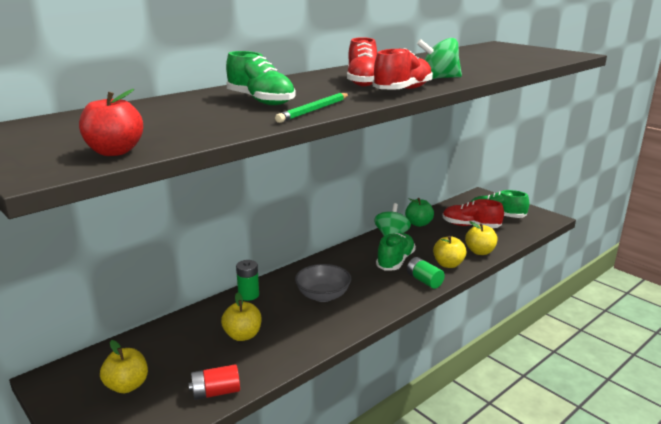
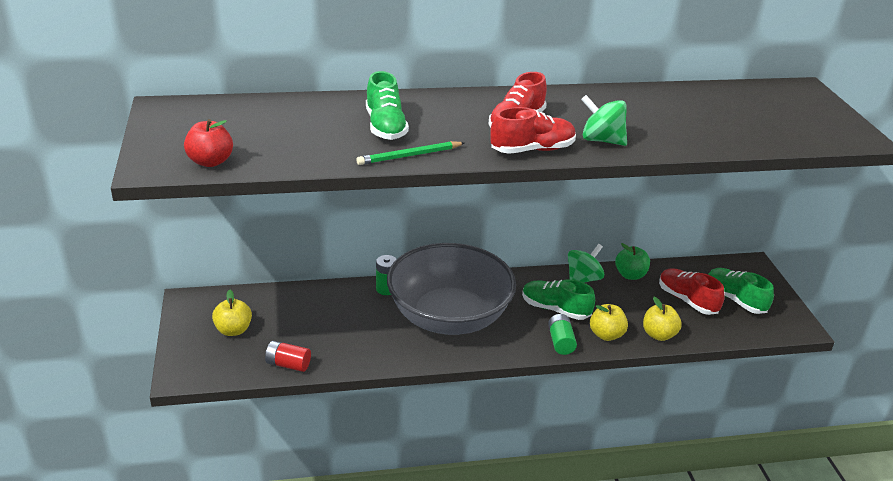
camera: 30 degrees right, 10 degrees up
yellow apple [221,292,262,341] -> none
grey bowl [295,264,351,302] -> grey bowl [387,243,516,335], size x2.18
green shoe [376,233,416,270] -> green shoe turned 120 degrees counterclockwise [522,279,595,320]

